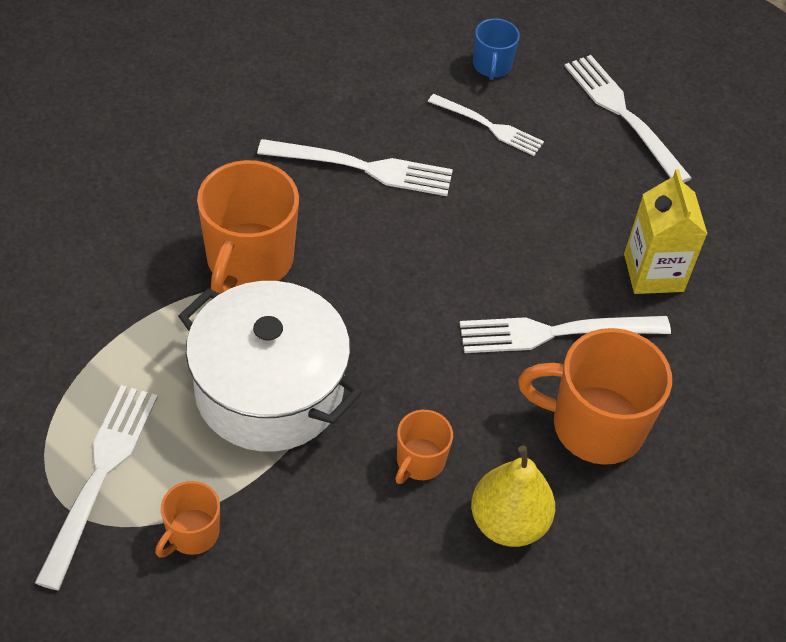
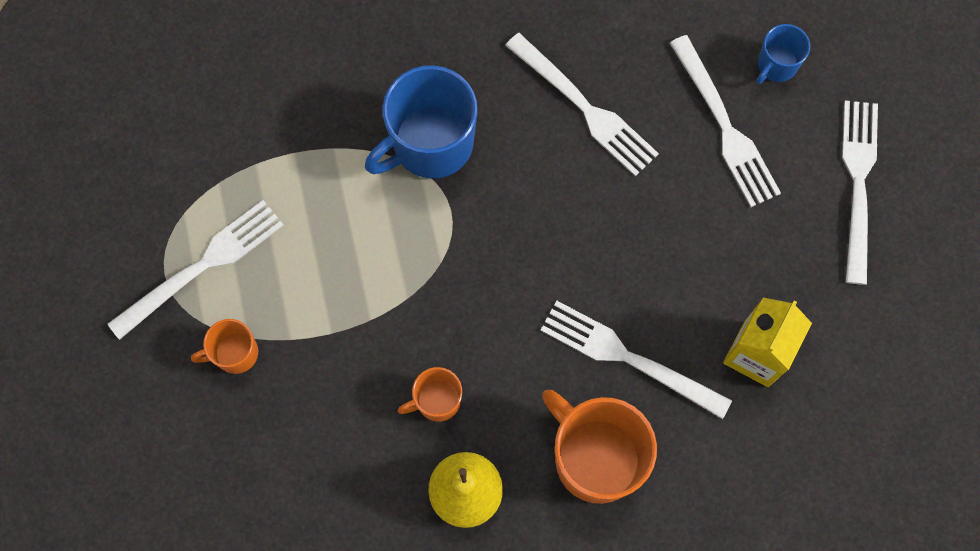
camera: 40 degrees right, 20 degrees up
white pot [178,281,362,452] -> none
orange mug [197,160,299,294] -> blue mug [365,65,478,179]
white fork [428,94,544,156] -> white fork [670,35,781,207], size x1.53

